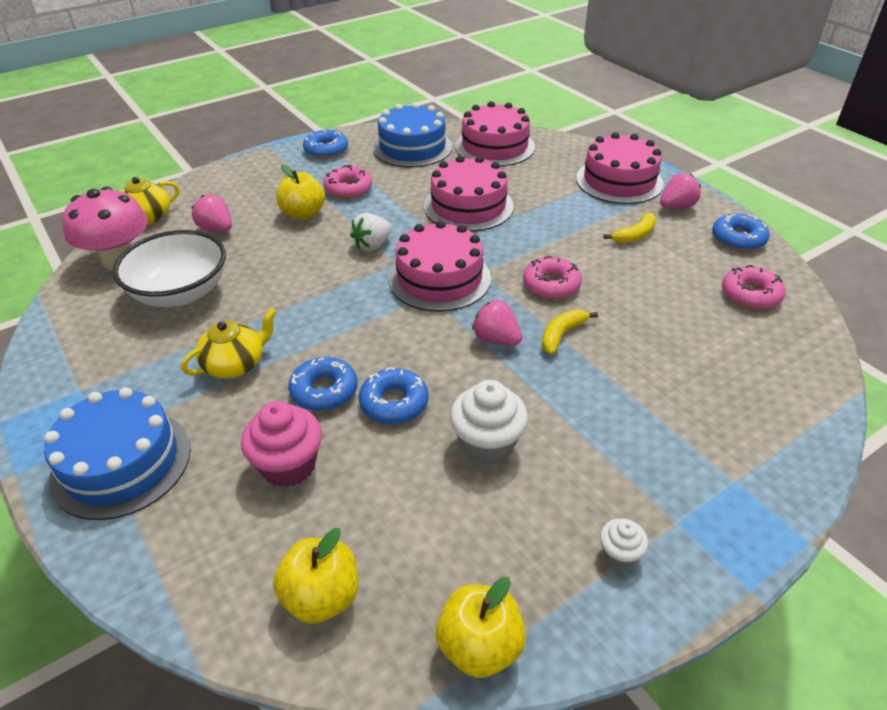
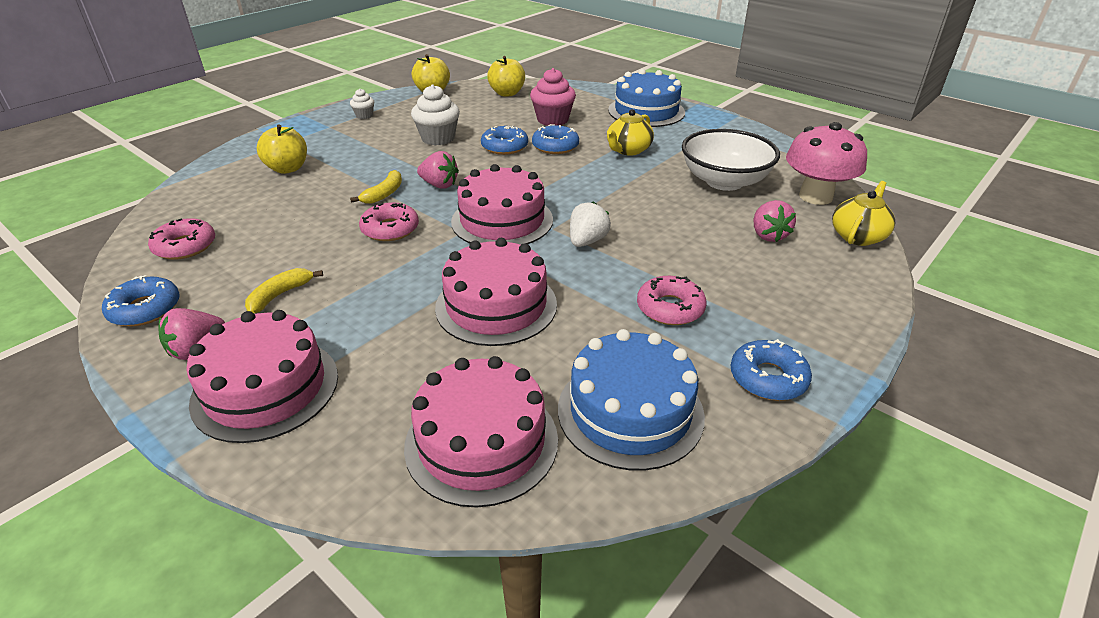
camera: 165 degrees right, 5 degrees down
pink strawberry [191,194,232,231] -> pink strawberry turned 60 degrees clockwise [753,200,796,242]
yellow apple [276,165,325,220] -> yellow apple moved to [257,124,307,174]

